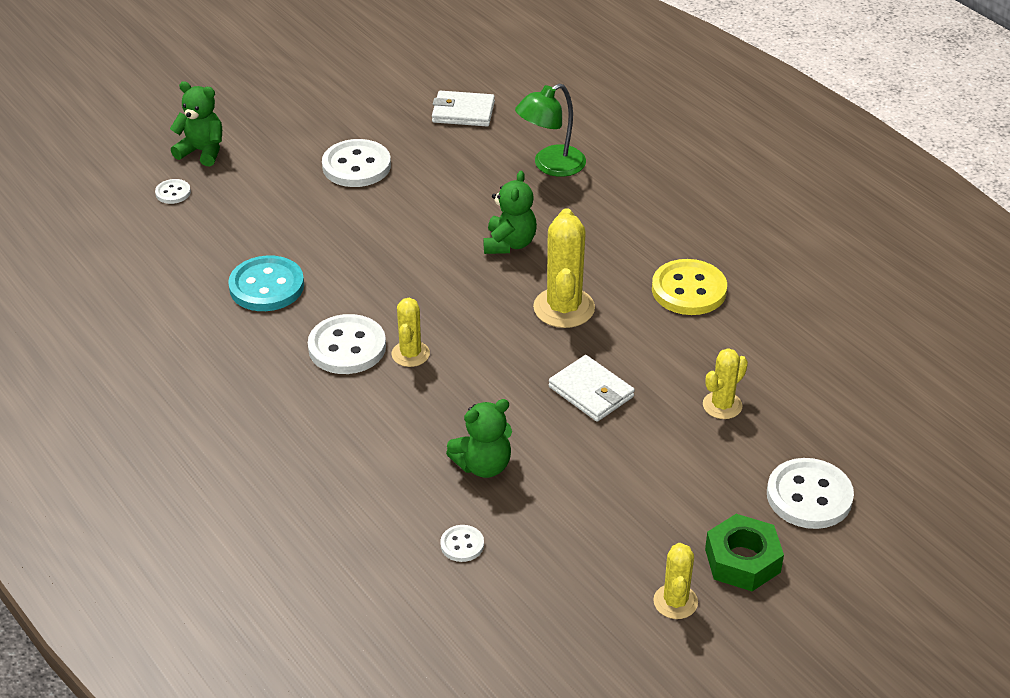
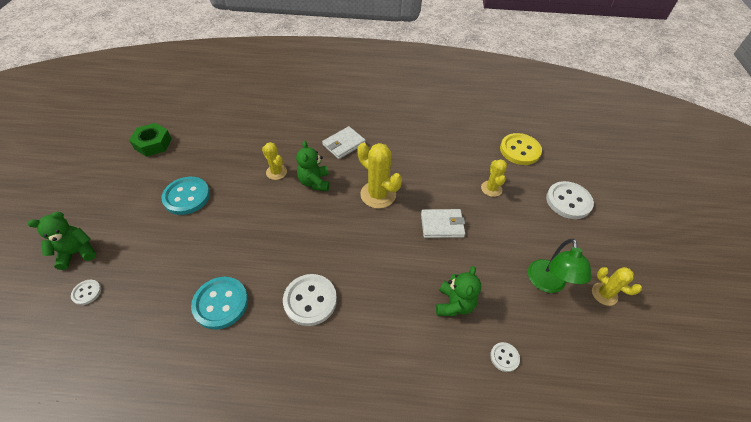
camera: 50 degrees left, 10 degrees up
white button [322,139,391,187] -> turquoise button [161,177,210,215]
yellow cactus [392,298,430,367] -> yellow cactus moved to [262,142,287,180]
white wallet [432,91,495,126] -> white wallet moved to [322,126,366,159]
green teddy bear [483,170,537,254] -> green teddy bear turned 150 degrees counterclockwise [296,141,329,191]
green lamp [515,84,586,177] -> green lamp moved to [528,239,592,293]
yellow button [652,259,727,315] -> yellow button moved to [500,133,542,165]
green nut [705,514,784,591] -> green nut moved to [129,123,172,157]

